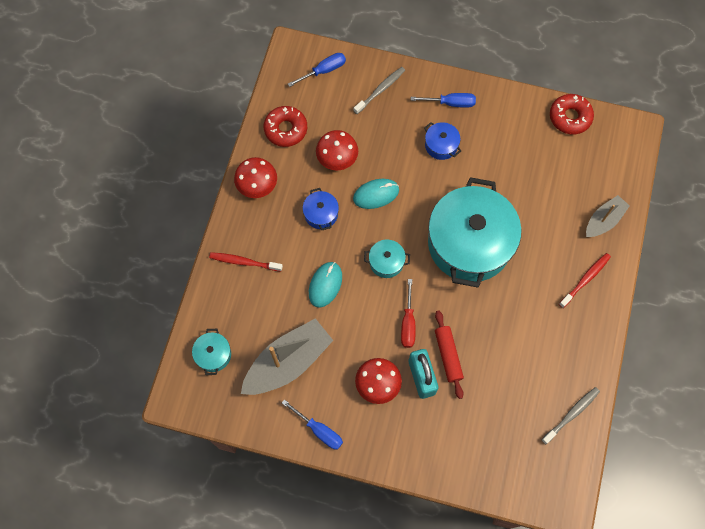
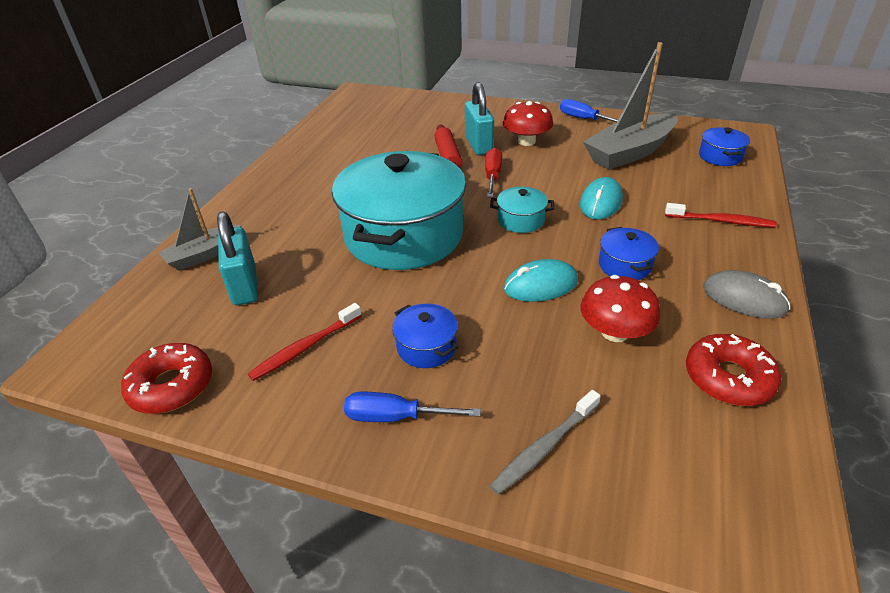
camera: 175 degrees left, 30 degrees down
turquoise pot [192,329,231,375] -> blue pot [699,127,750,166]
red mushroom [234,157,277,198] -> grey mouse [703,270,791,319]
blue screwdriver [288,53,346,87] -> none
grey toothbrush [542,387,600,444] -> none
red toothbrush [559,253,611,308] -> red toothbrush moved to [248,303,362,381]
none -> turquoise padlock [217,211,258,305]

